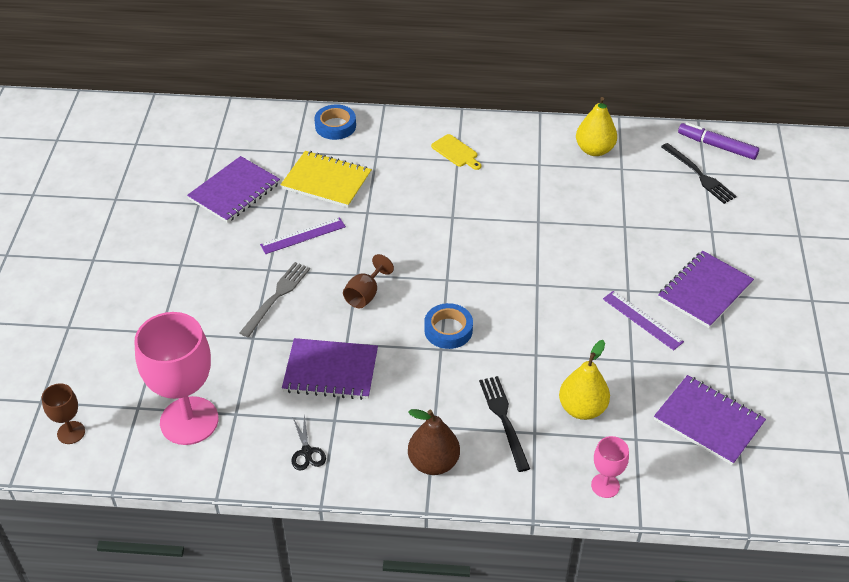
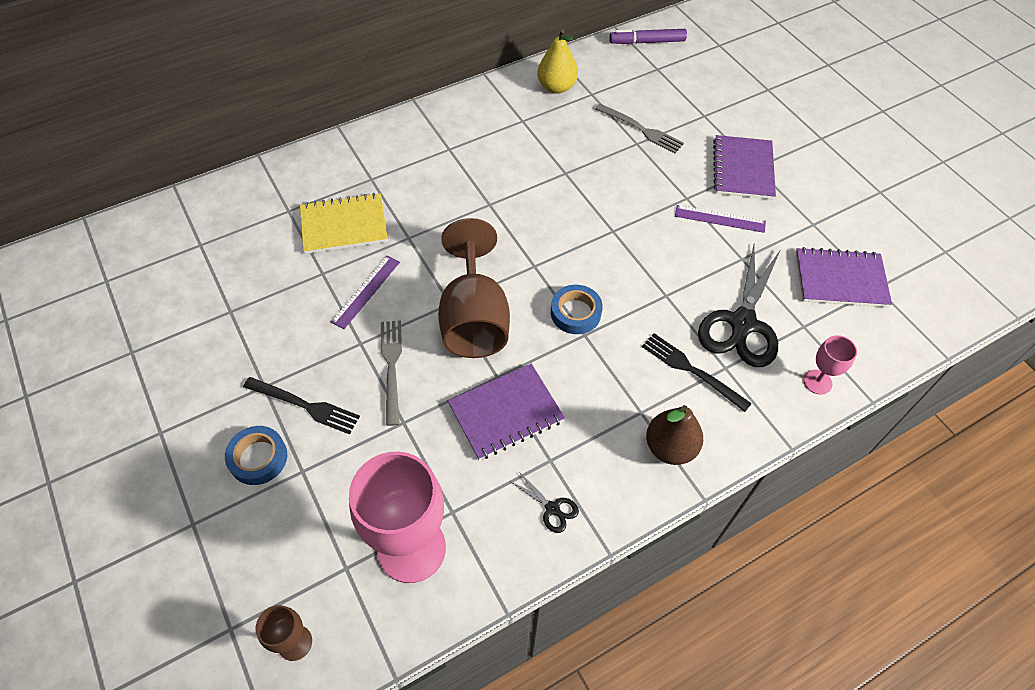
camera: 35 degrees left, 10 degrees up
purple notebook [187,156,280,223] -> none
blue tape [314,104,356,140] -> blue tape moved to [225,426,287,485]
brown goblet [343,254,394,308] -> brown goblet [438,218,510,358], size x2.13
yellow cutting board [431,134,482,170] -> none
yellow pear [559,340,610,420] -> black scissors [698,245,780,367]
black fork [661,143,737,204] -> black fork moved to [243,377,360,434]
none -> grey fork [595,104,684,154]

